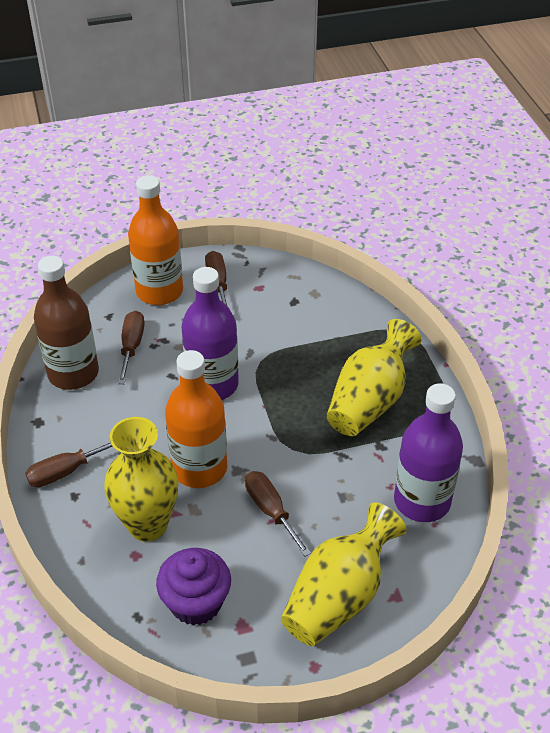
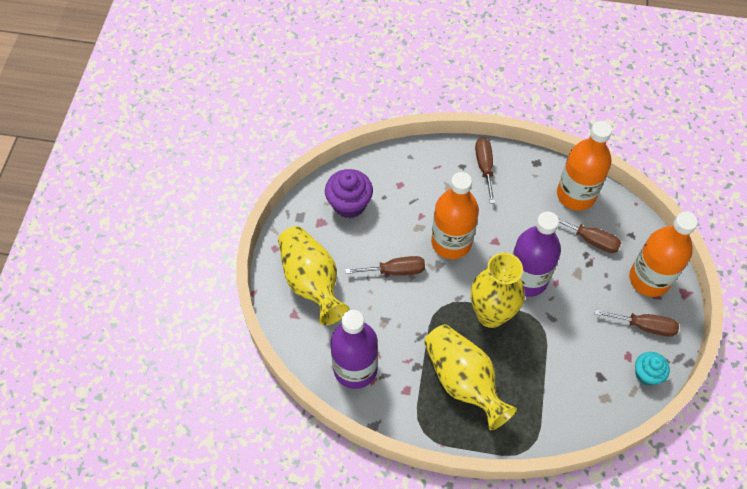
camera: 115 degrees right, 15 degrees up
brown bottle [34,256,99,390] -> orange bottle [557,121,612,211]
yellow vase [104,417,178,542] -> yellow vase moved to [471,252,525,328]
none -> turquoise cupcake [635,352,670,386]

